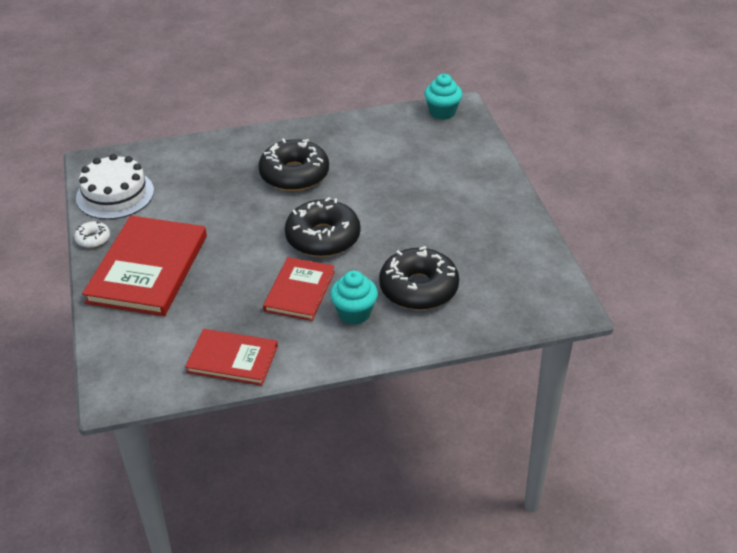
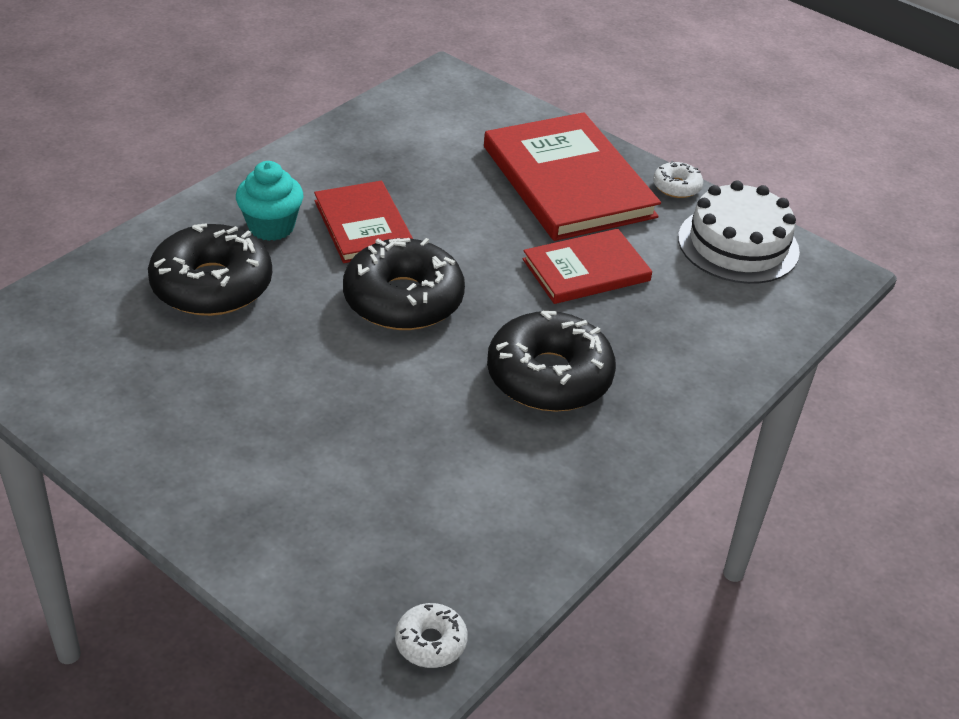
camera: 140 degrees right, 0 degrees up
red book [185,329,278,386] -> red book moved to [523,229,652,304]
turquoise cupcake [424,74,462,120] -> white donut [395,603,468,668]

